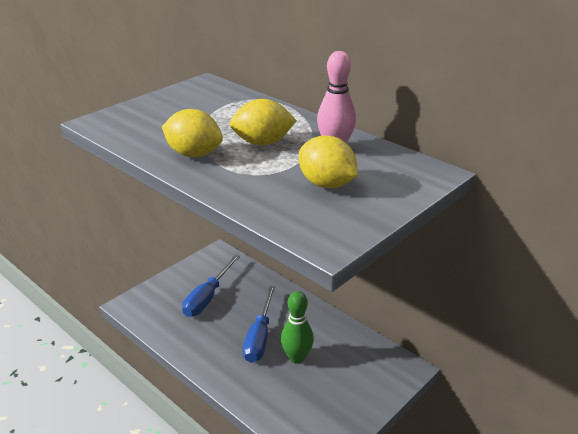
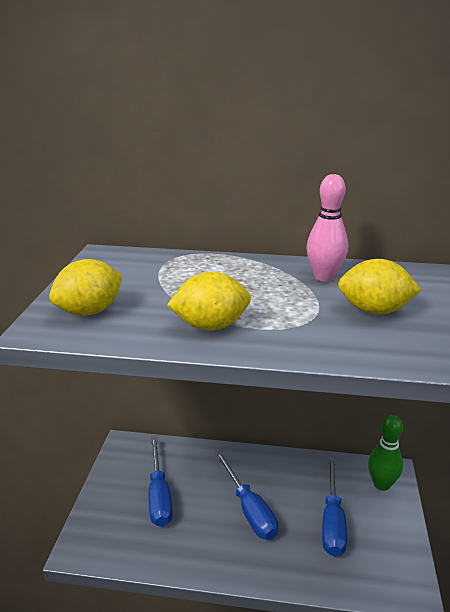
camera: 35 degrees left, 5 degrees down
yellow lemon [229,99,297,146] -> yellow lemon moved to [49,259,123,316]
green bowling pin [281,291,314,364] -> green bowling pin moved to [368,415,403,491]
none -> blue screwdriver [322,457,347,557]

